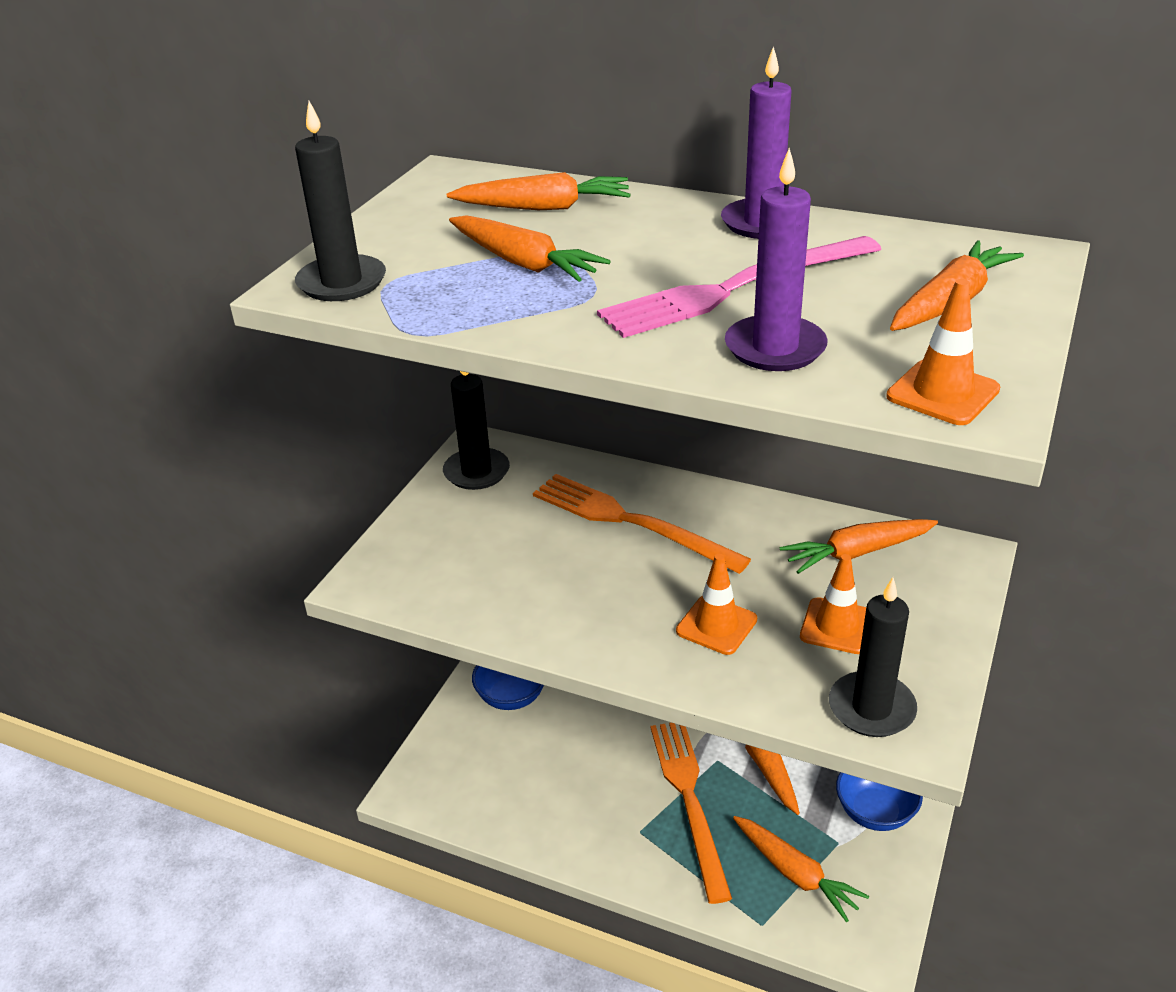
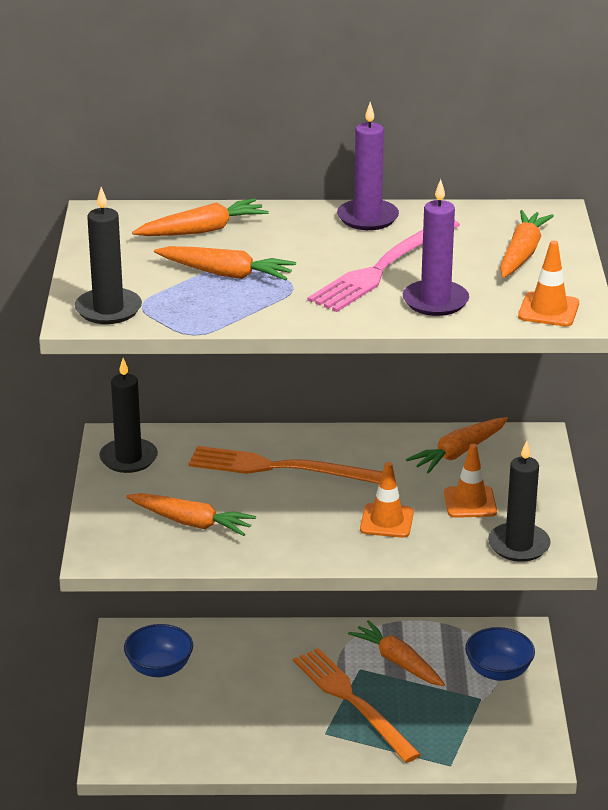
camera: 25 degrees left, 5 degrees down
orange carrot [733,816,869,922] -> orange carrot moved to [126,493,256,536]

